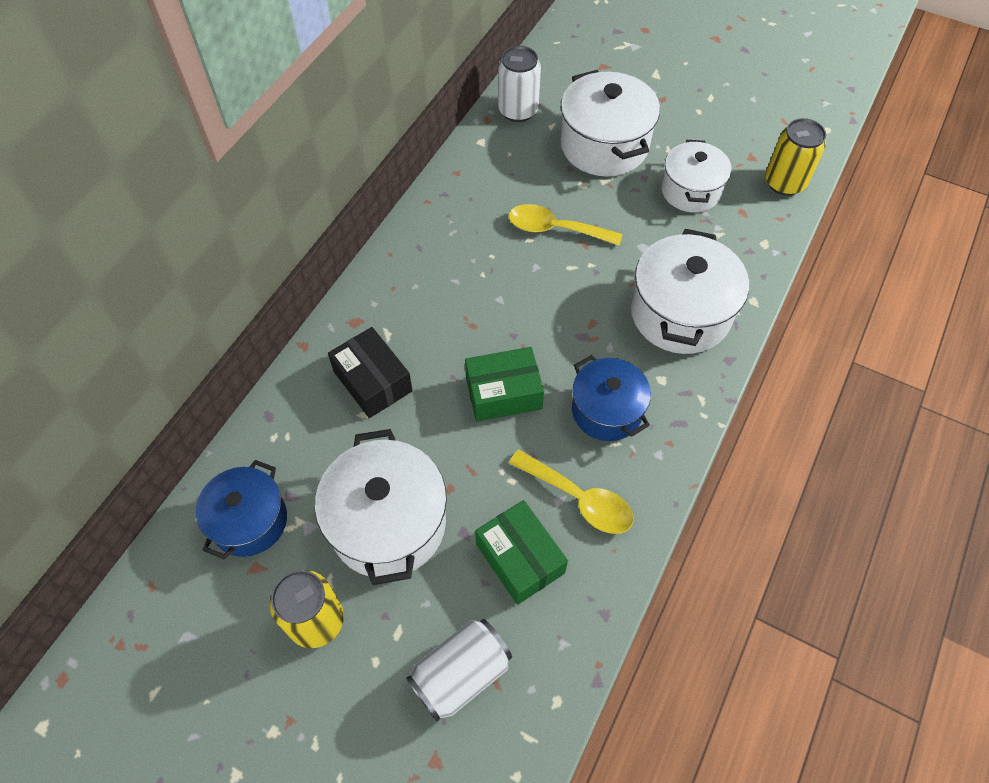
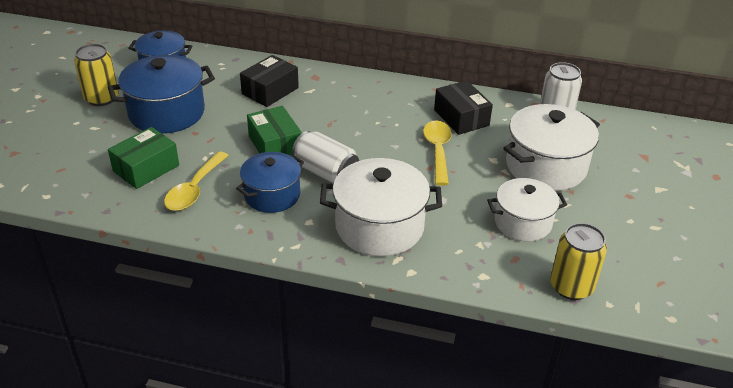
camera: 75 degrees right, 20 degrees down
white pot [315,429,447,585] -> blue pot [108,55,215,134]
white can [406,619,512,722] -> white can moved to [292,131,359,184]
none -> black box [434,81,493,135]

